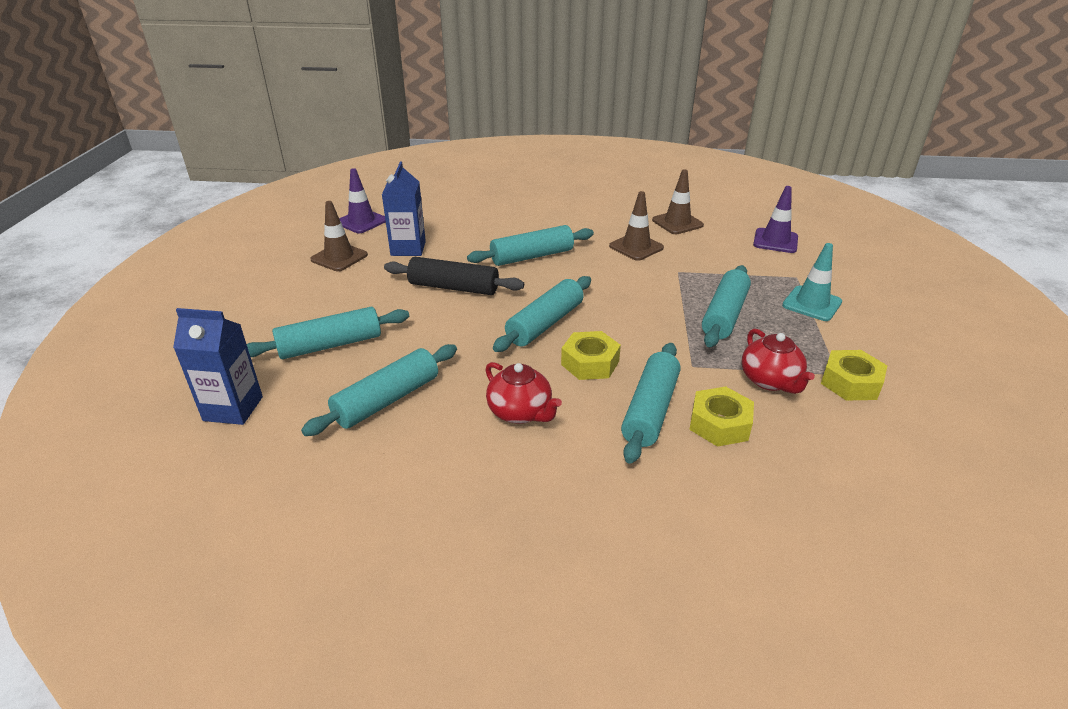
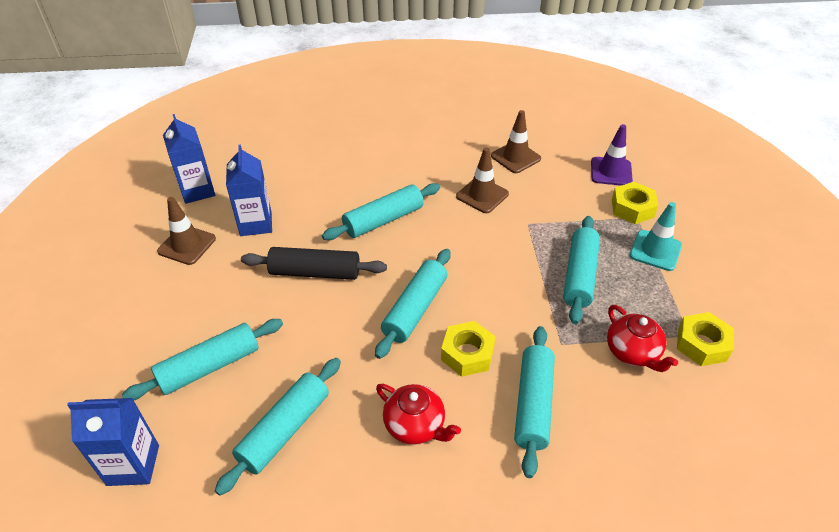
camera: 10 degrees left, 10 degrees up
purple traffic cone [339,168,386,233] -> blue carton [163,114,215,204]
yellow nut [689,387,754,447] -> yellow nut moved to [612,182,658,224]

